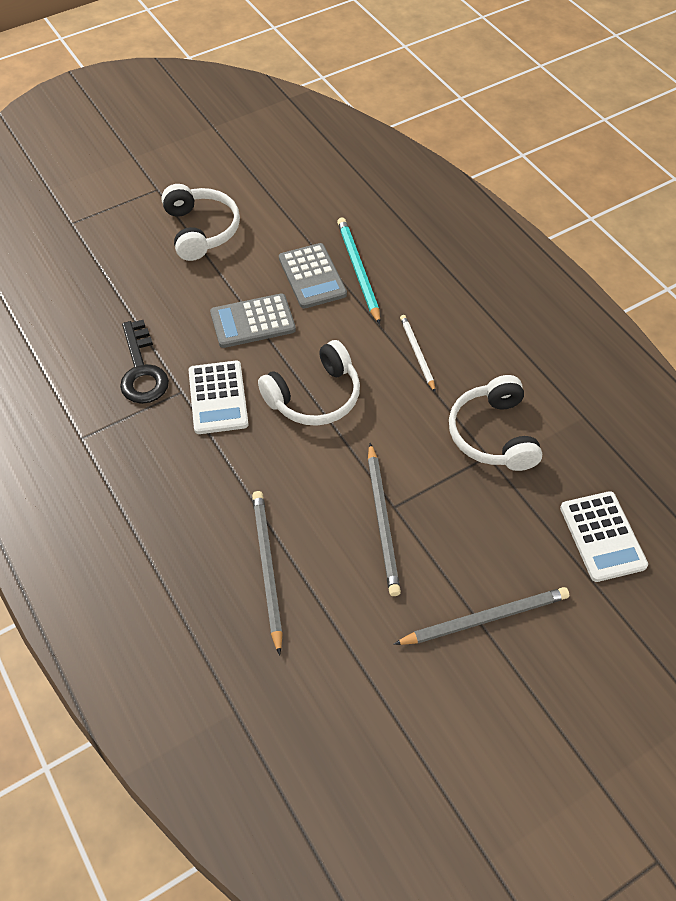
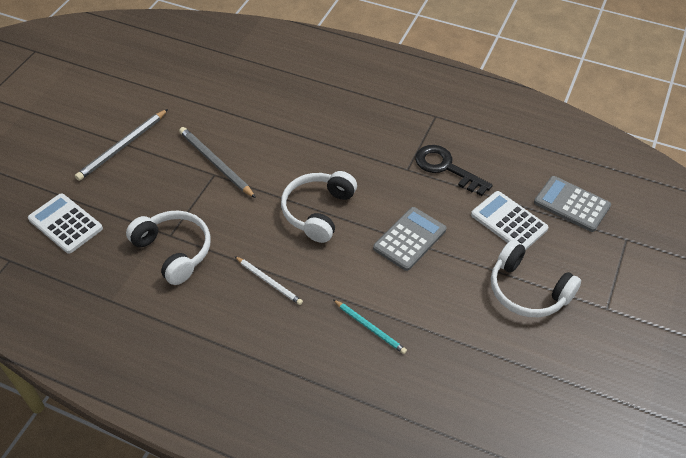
camera: 145 degrees right, 5 degrees down
white calculator [189,361,249,434] -> white calculator moved to [471,191,548,250]
grey pencil [252,491,283,656] -> none
grey calculator [279,243,347,309] -> grey calculator moved to [534,176,611,232]
turquoise pencil [337,218,380,324] -> turquoise pencil [333,299,407,354], size x0.65

